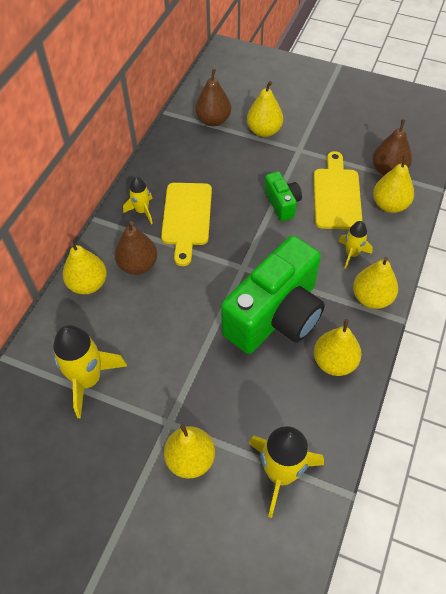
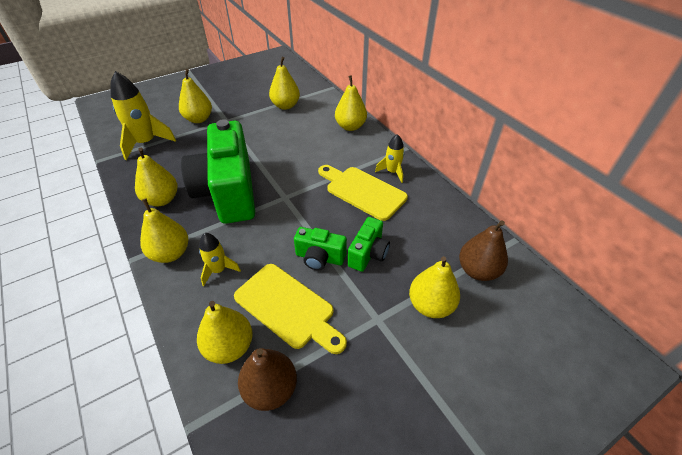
camera: 125 degrees right, 10 degrees down
yellow rocket [53,325,127,418] -> yellow pear [269,57,300,110]
brown pear [115,221,157,275] -> none
none -> green camera [348,217,390,272]

